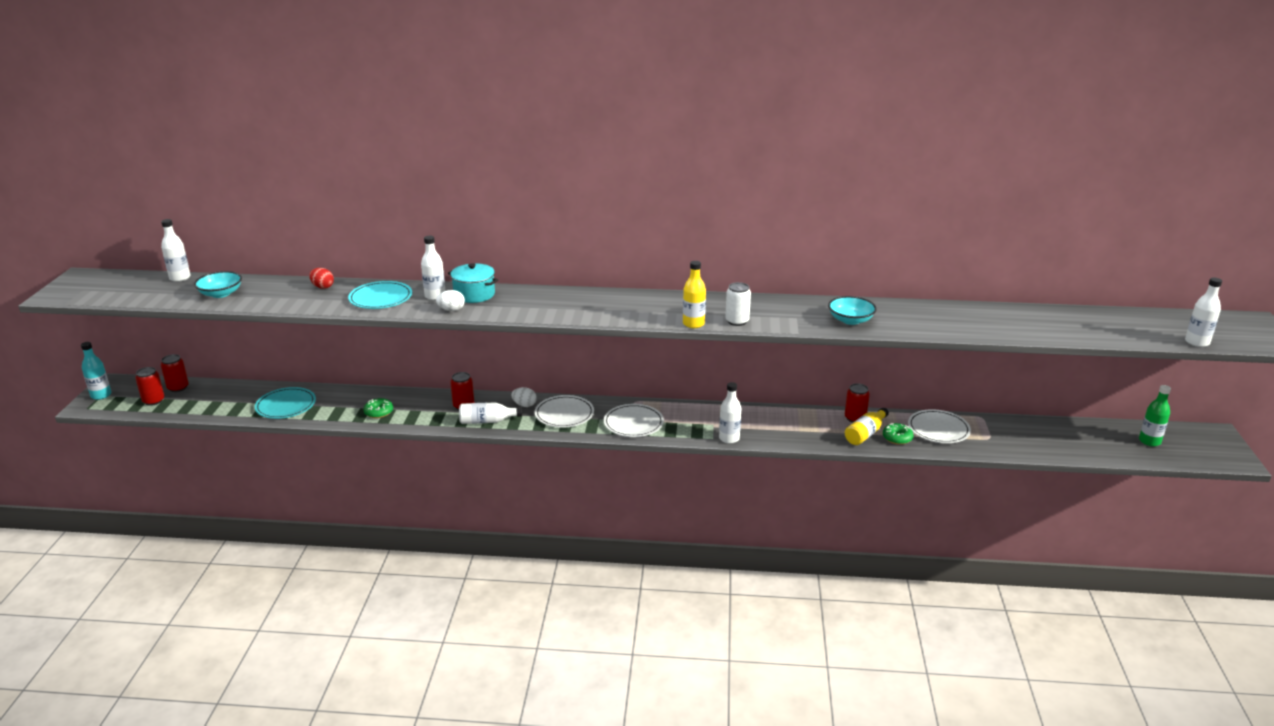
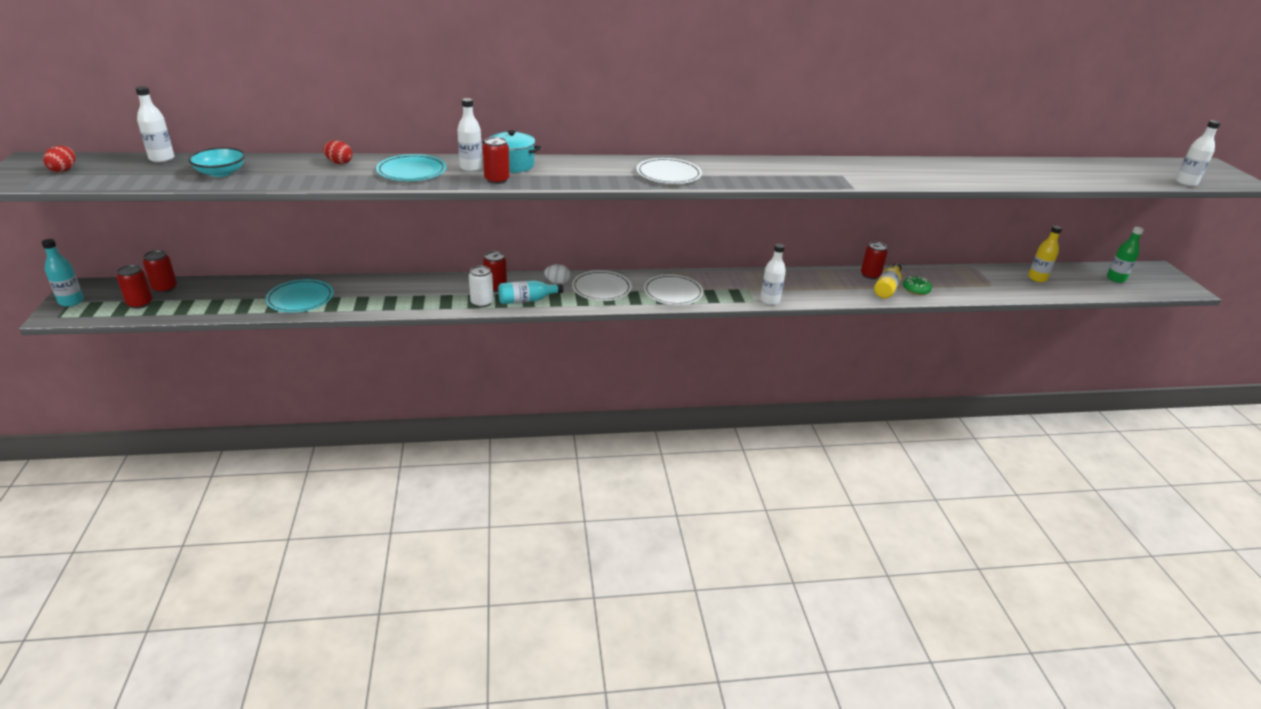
camera: 15 degrees left, 5 degrees up
green donut [363,398,393,418] -> none
white egg [436,290,465,311] -> red can [483,137,510,184]
white bottle [459,402,522,424] -> turquoise bottle [498,280,563,304]
yellow bottle [683,261,706,328] -> yellow bottle moved to [1028,226,1062,282]
white can [725,282,751,326] -> white can moved to [469,266,494,308]
turquoise bowl [828,296,877,325] -> none
white plate [908,409,971,443] -> white plate moved to [636,158,702,184]
none -> red egg [43,146,75,172]

